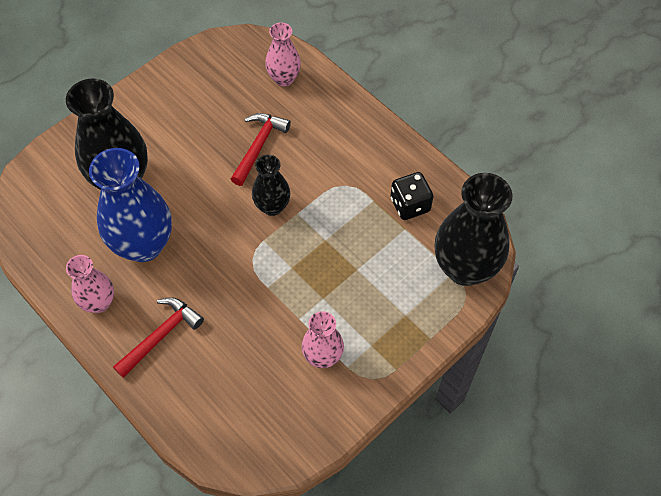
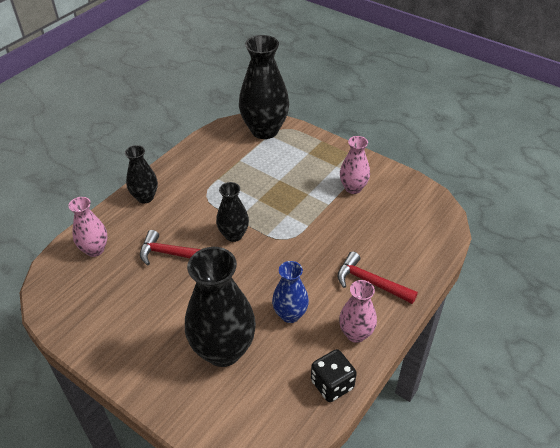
camera: 100 degrees left, 15 degrees down
blue vase [89,148,172,262] -> blue vase [272,261,309,323], size x0.55
black dice [390,172,433,220] -> black dice moved to [311,349,357,402]
none -> black vase [125,145,158,203]

